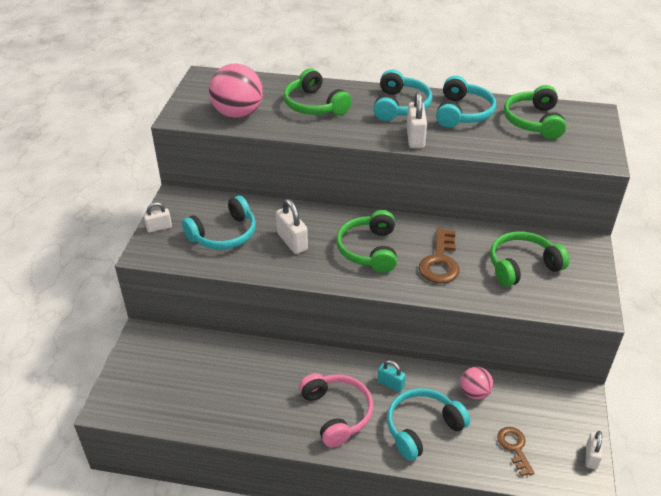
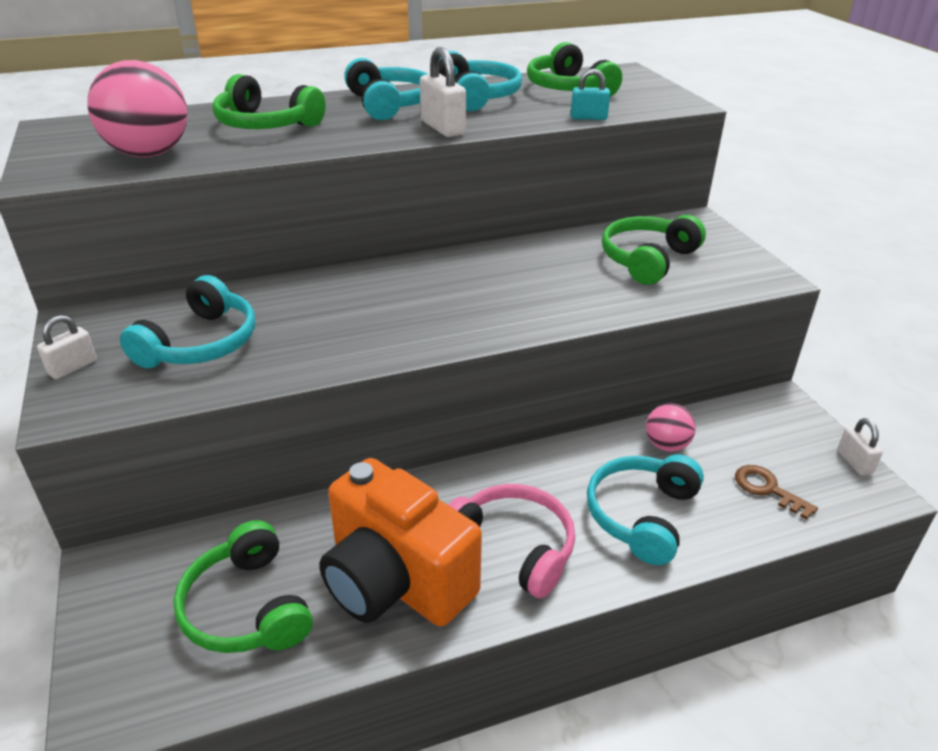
camera: 30 degrees left, 5 degrees down
white padlock [276,199,308,254] -> none
green headphones [336,210,397,273] -> green headphones moved to [173,520,313,653]
turquoise padlock [378,360,406,392] -> turquoise padlock moved to [571,69,610,120]
brown key [419,228,459,283] -> none
none -> orange camera [319,458,482,627]

